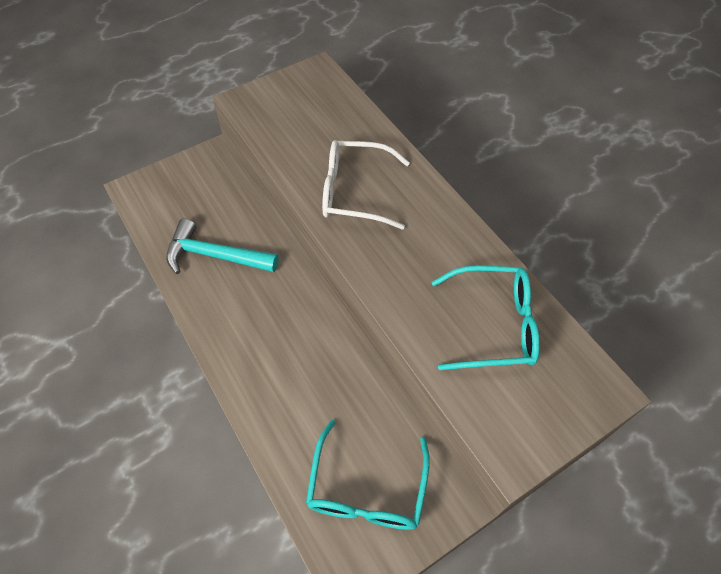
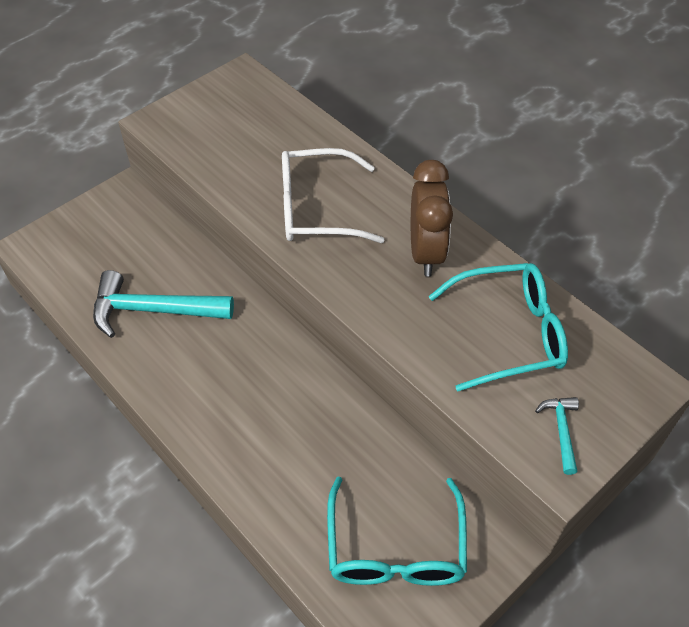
camera: 10 degrees left, 5 degrees down
none -> brown clock [411,160,453,276]
none -> turquoise hammer [535,397,579,475]

